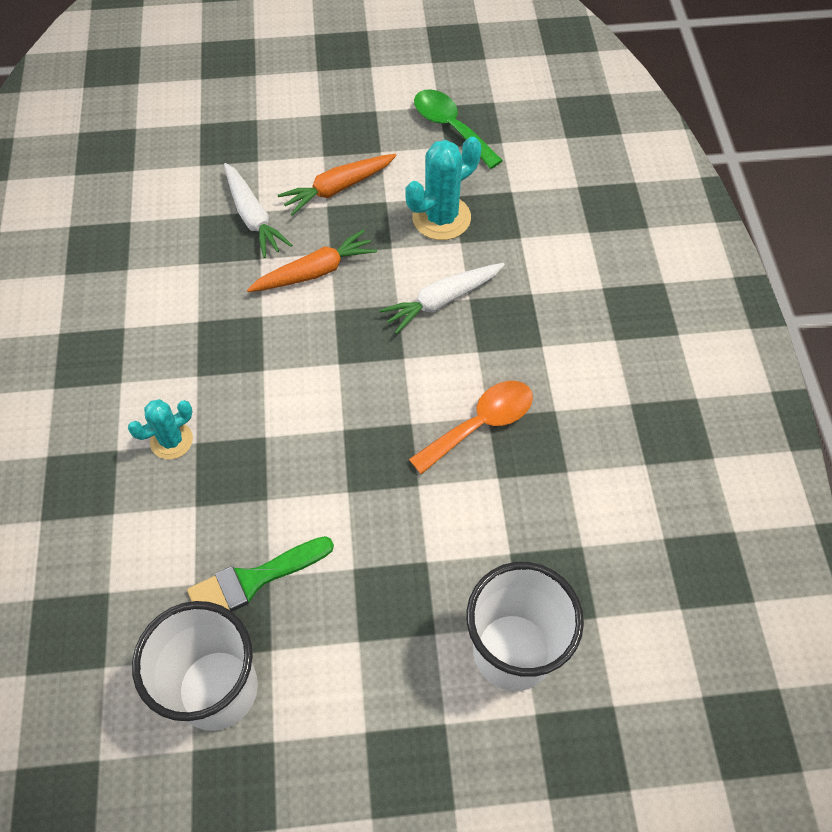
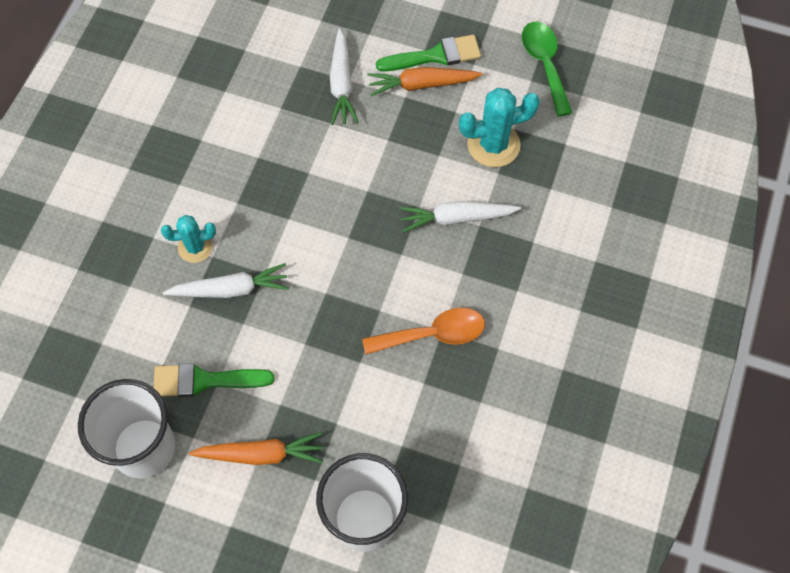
camera: 25 degrees right, 5 degrees up
orange carrot [247,229,377,292] -> orange carrot moved to [189,432,323,465]
none -> white carrot [163,263,289,298]
none -> green brush [376,35,481,72]

